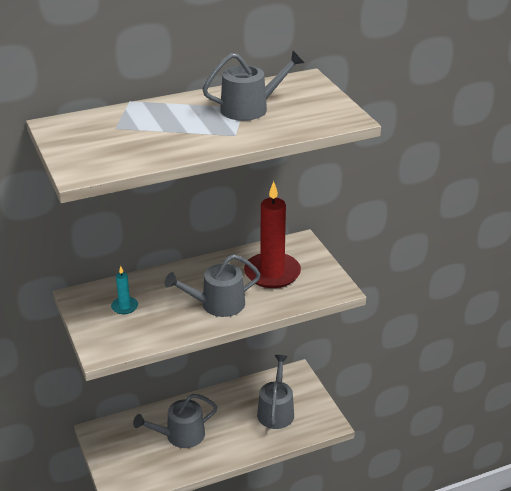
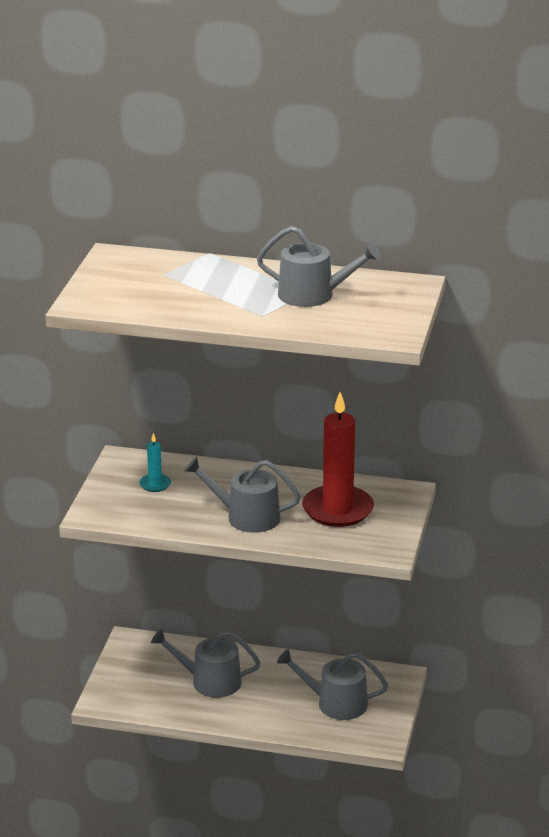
camera: 35 degrees right, 5 degrees down
grey watering can [257,355,294,429] -> grey watering can turned 120 degrees counterclockwise [277,649,388,720]

